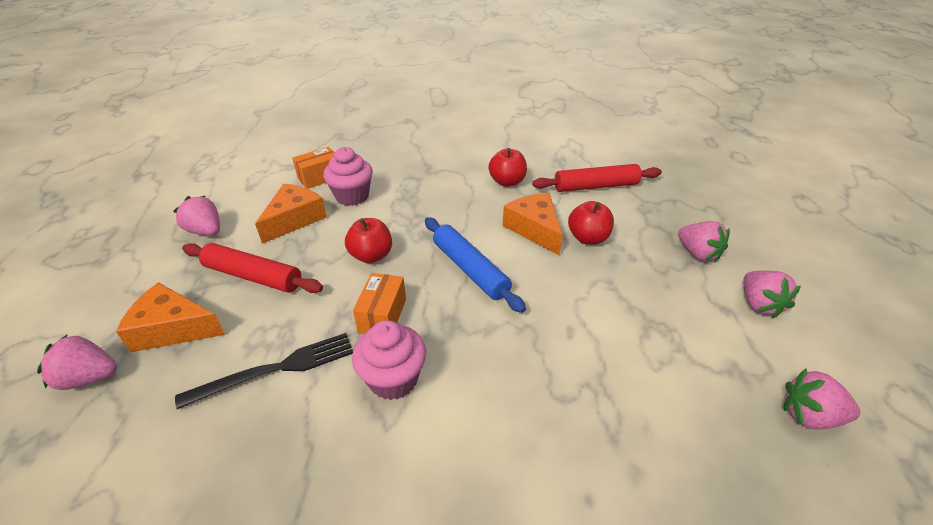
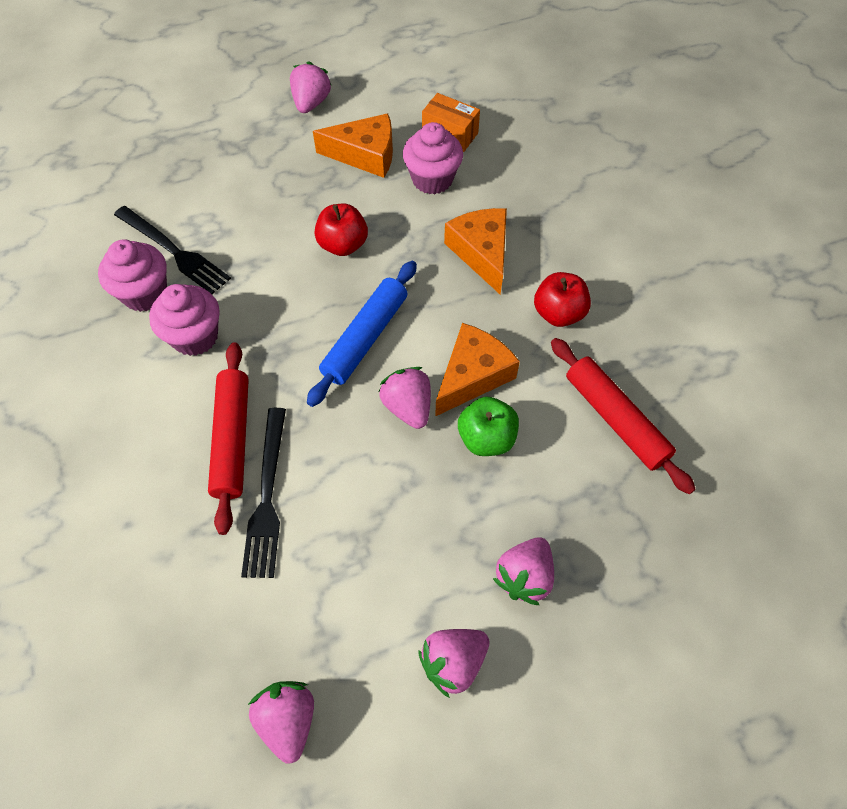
camera: 65 degrees right, 20 degrees up
pink strawberry [37,334,117,390] -> pink strawberry moved to [379,367,431,429]
orange cheese [116,282,225,352] -> orange cheese moved to [444,208,507,294]
red rolling pin [182,243,323,293] -> red rolling pin moved to [208,342,249,535]
orange box [353,273,406,334] -> none
red apple [568,201,614,245] -> green apple [458,397,519,456]
none -> pink cupcake [98,239,167,312]
none -> black fork [241,408,286,578]

